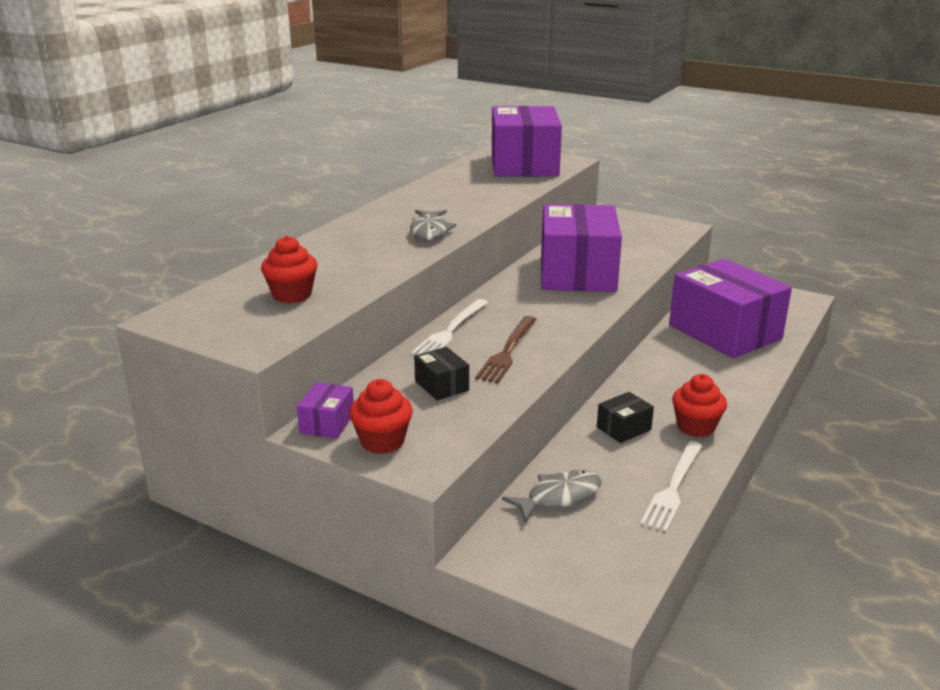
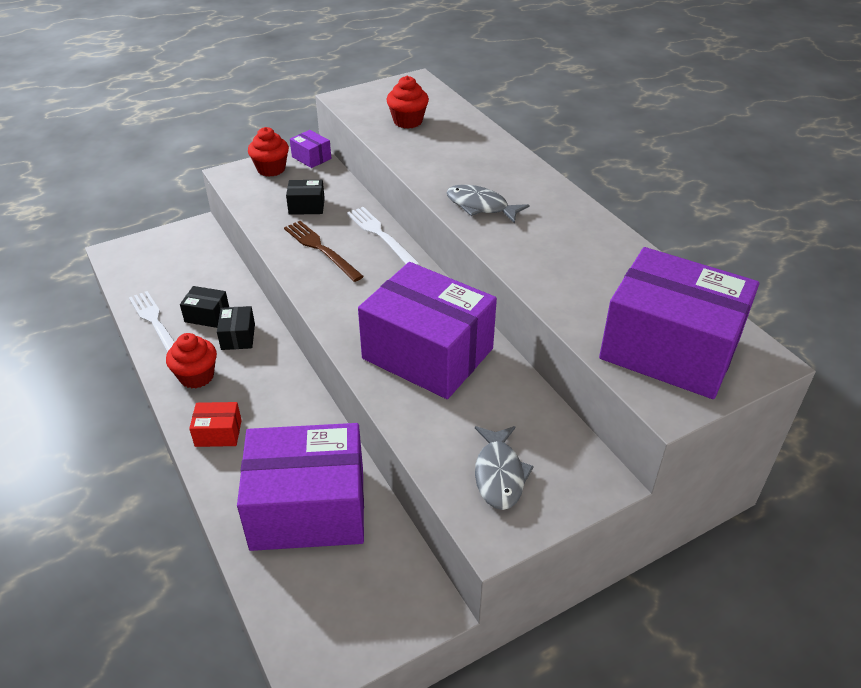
camera: 120 degrees right, 15 degrees up
grey fish [502,470,601,523] -> grey fish moved to [475,426,534,510]
none -> black box [180,286,229,328]
none -> red box [189,402,242,447]

